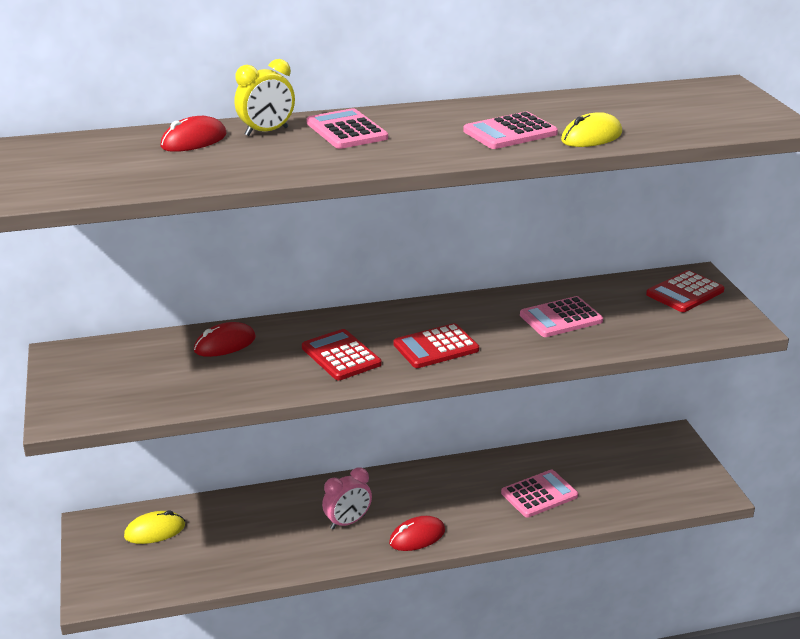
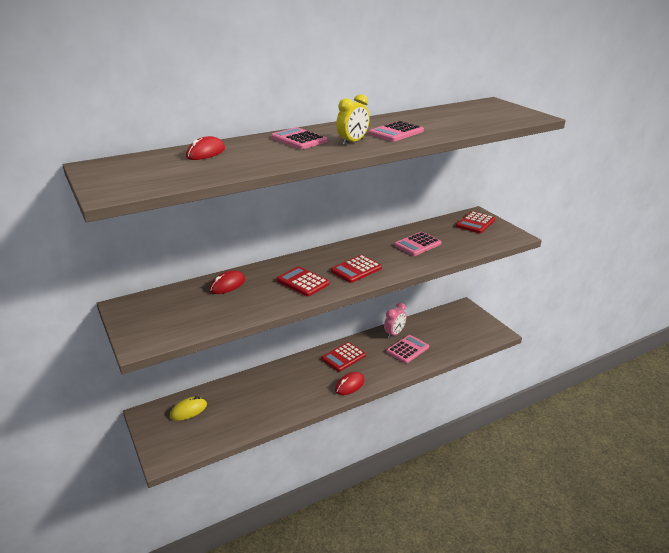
camera: 15 degrees left, 0 degrees up
yellow clock [235,59,295,136] -> yellow clock moved to [336,94,370,145]
pink clock [322,467,372,529] -> pink clock moved to [384,303,407,338]
yellow mouse [561,112,622,147] -> none
none -> red calculator [321,342,366,372]

